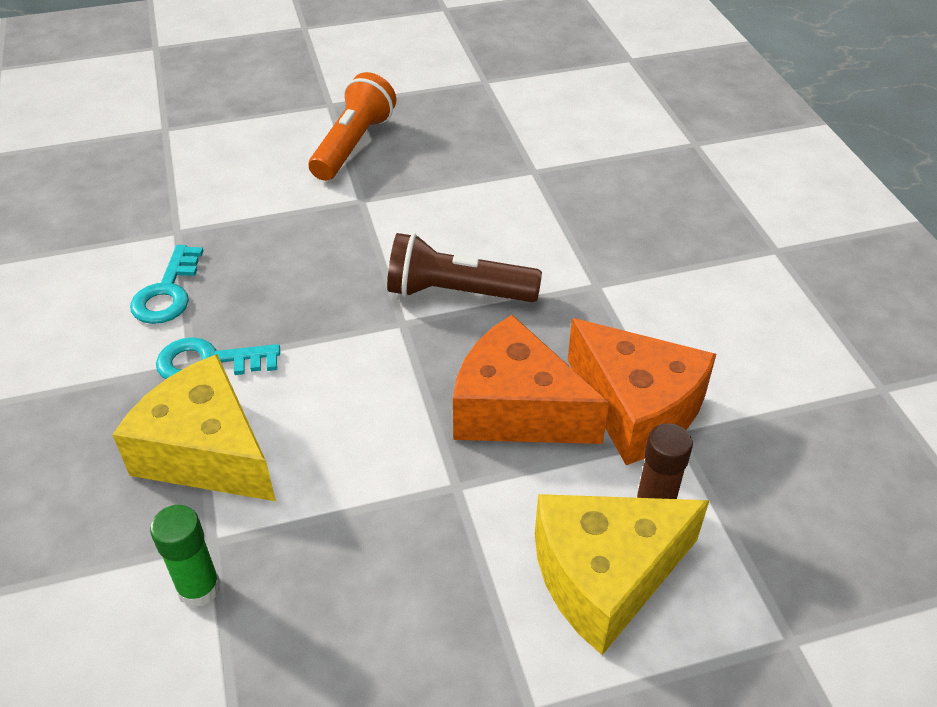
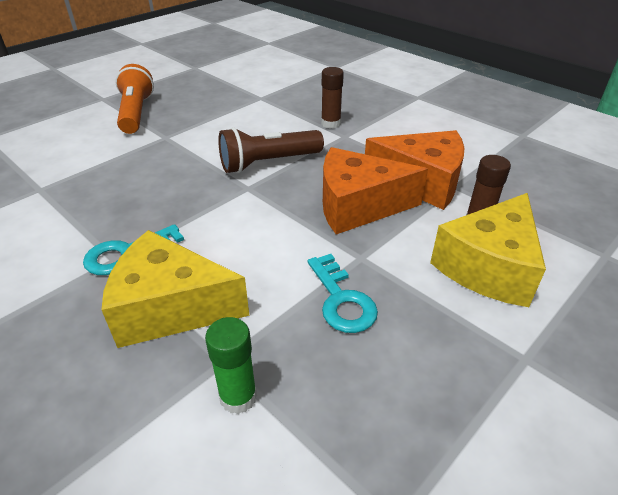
camera: 30 degrees left, 5 degrees down
turquoise key [130,245,204,324] -> turquoise key moved to [308,254,378,333]
none -> brown glue stick [321,67,344,129]

